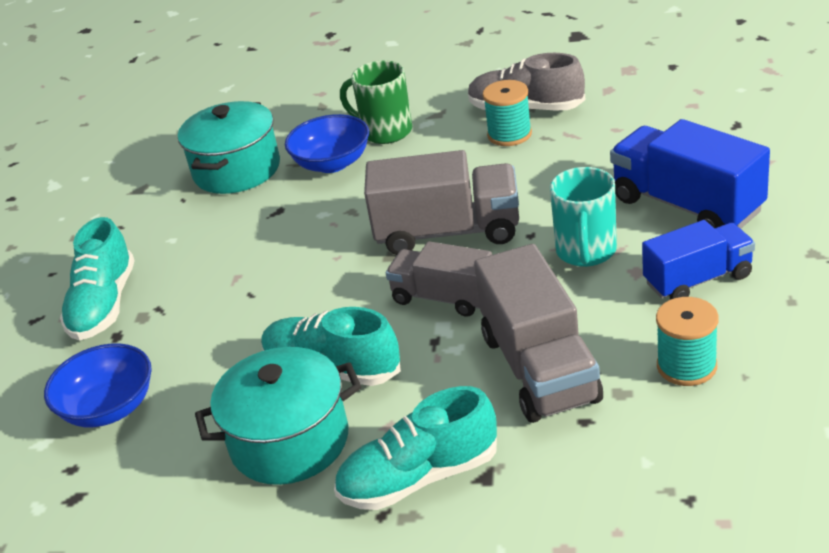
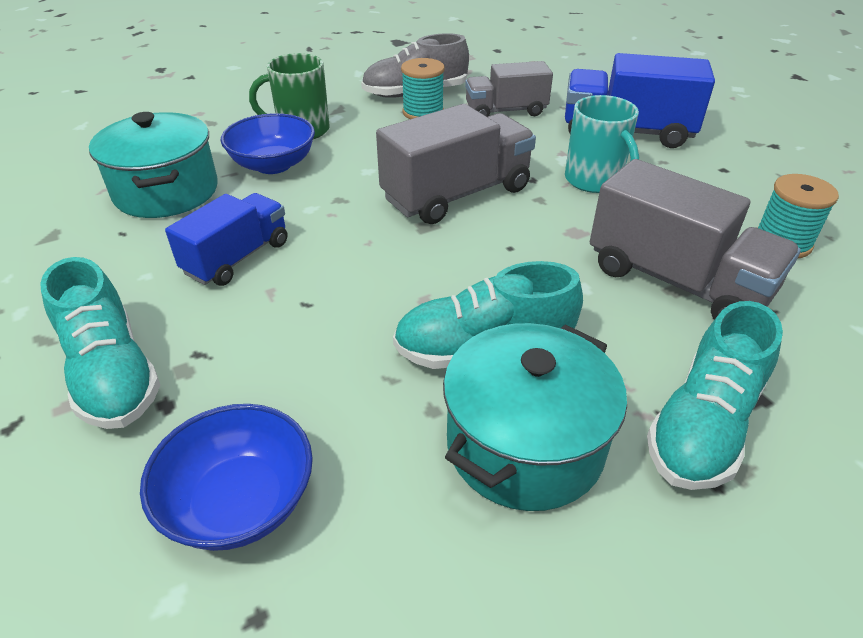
camera: 40 degrees left, 5 degrees up
grey truck [386,241,492,317] -> grey truck moved to [465,61,553,117]
blue truck [642,220,755,299] -> blue truck moved to [165,193,287,286]

